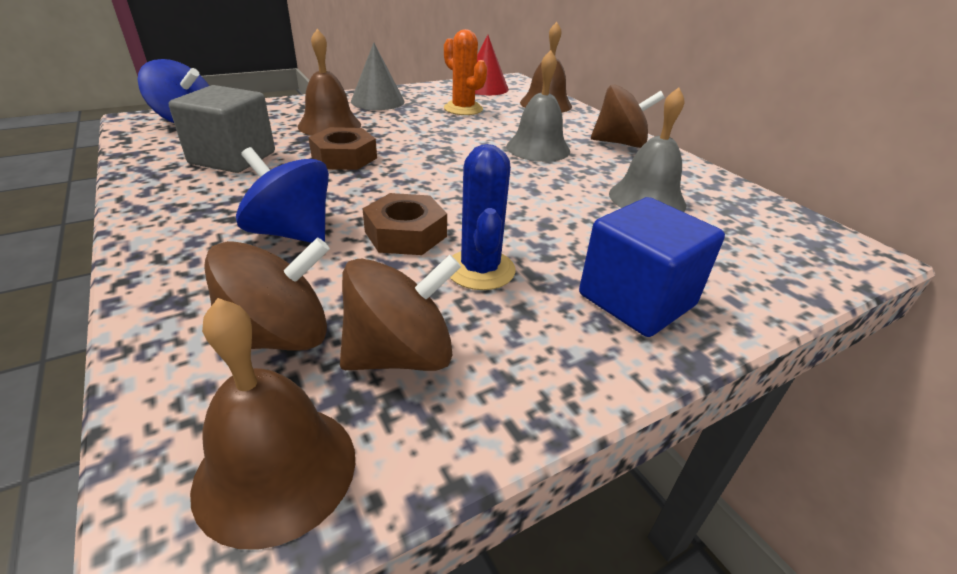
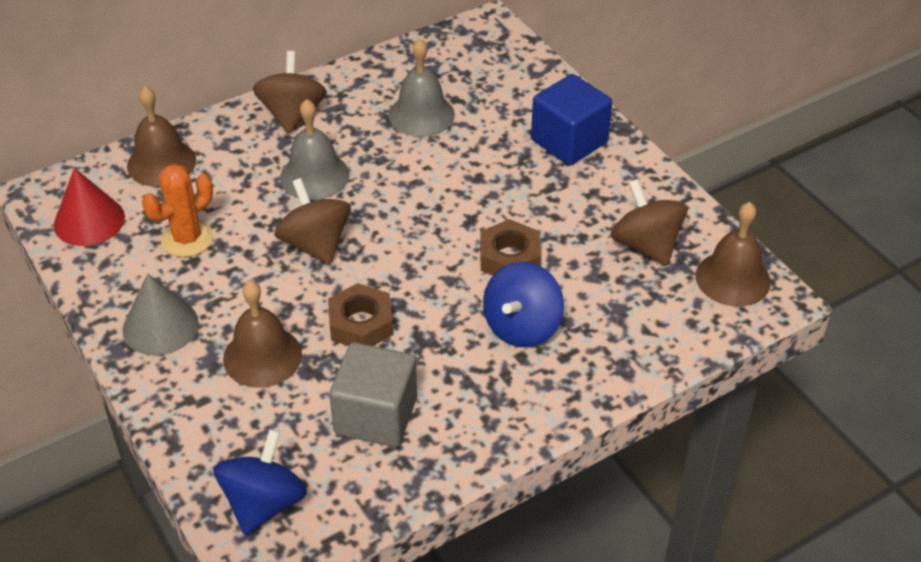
camera: 90 degrees left, 10 degrees up
brown spinning top [204,238,330,350] -> brown spinning top moved to [274,178,351,265]
blue cactus [450,144,515,290] -> none

